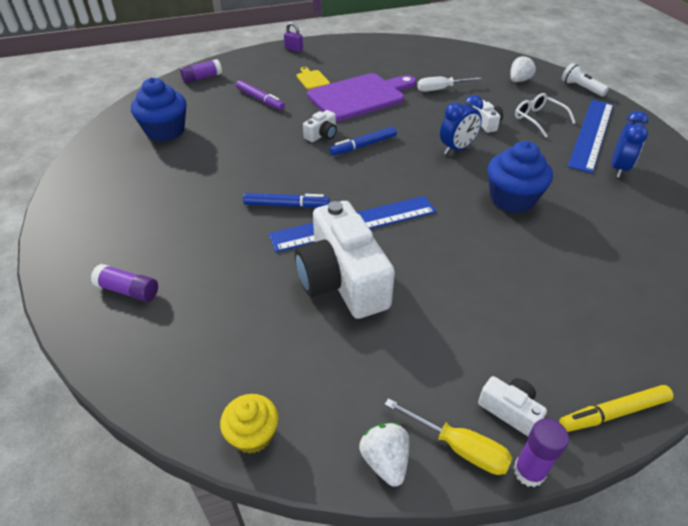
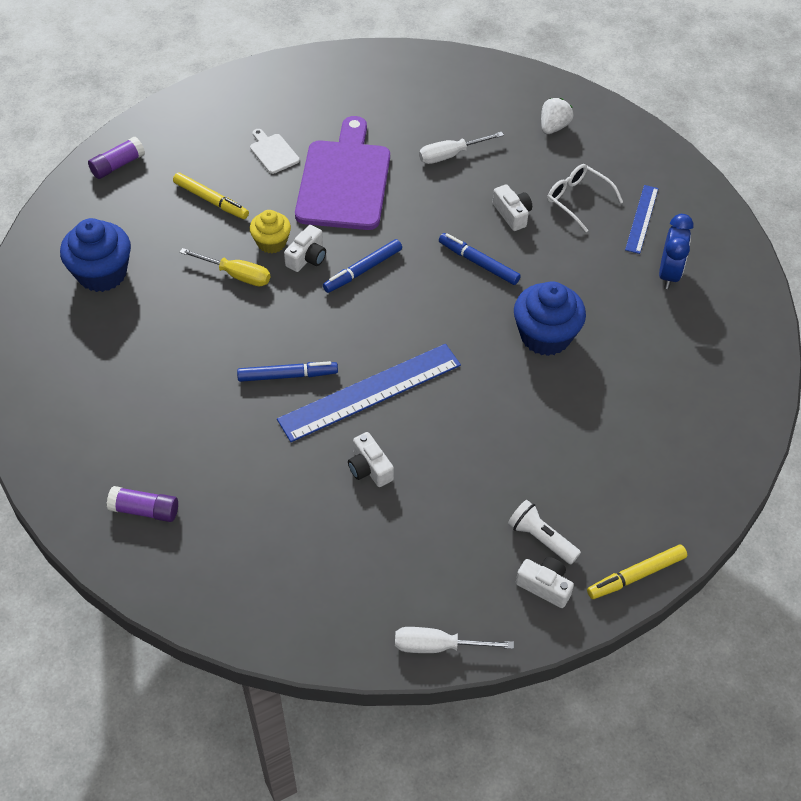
camera: 10 degrees left, 10 degrees up
yellow cupcake [220,394,278,454] -> yellow cupcake moved to [250,210,291,253]
purple marker [236,80,285,110] -> yellow marker [173,172,249,219]
purple padlock [284,22,303,52] -> none
white camera [295,201,395,319] -> white camera [348,432,394,487], size x0.44
yellow cutting board [297,67,330,90] -> white cutting board [250,129,300,174]
purple cutting board [307,73,416,121] -> purple cutting board turned 45 degrees counterclockwise [295,116,390,230]
white strawberry [359,423,410,487] -> white screwdriver [395,627,514,653]
yellow screwdriver [384,398,512,475] -> yellow screwdriver moved to [180,248,270,286]
blue clock [440,95,483,154] -> blue marker [439,233,521,285]
purple glue stick [513,418,569,487] -> none
white flashlight [562,63,609,96] -> white flashlight moved to [508,500,581,565]
blue ruler [568,100,613,173] -> blue ruler [625,185,659,254], size x0.54

